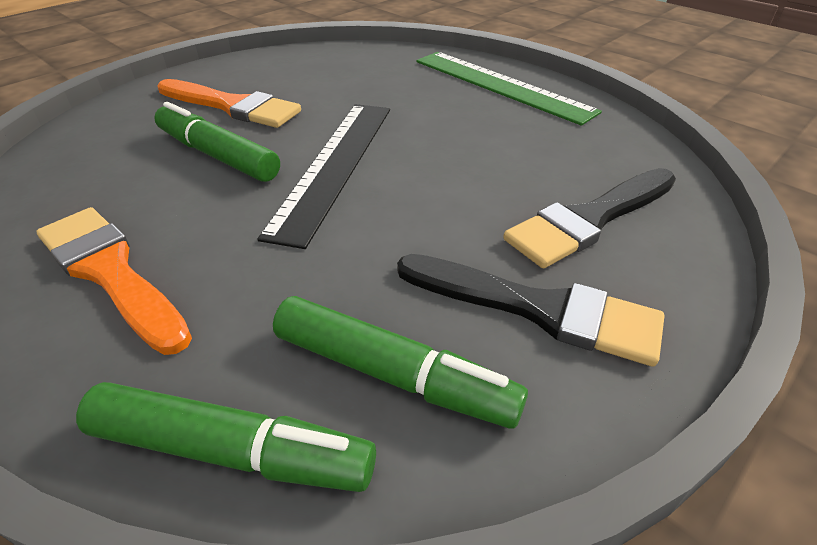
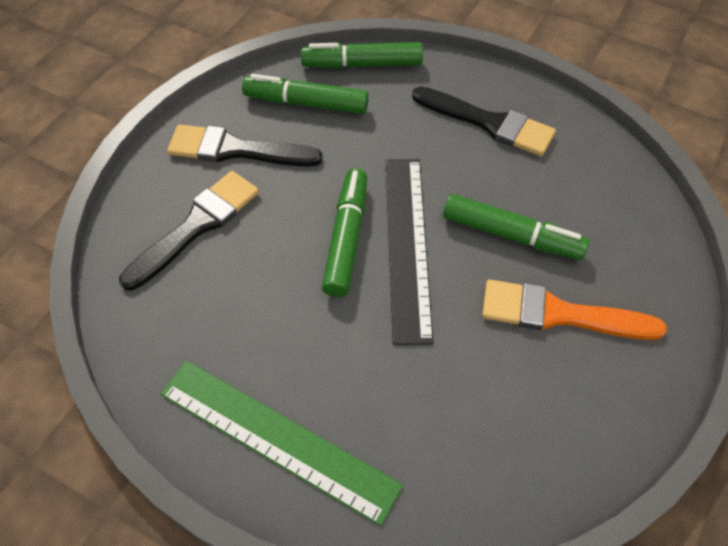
camera: 165 degrees right, 15 degrees up
orange brush [36,207,192,355] -> black brush [412,86,556,156]
none -> green marker [322,168,367,297]

